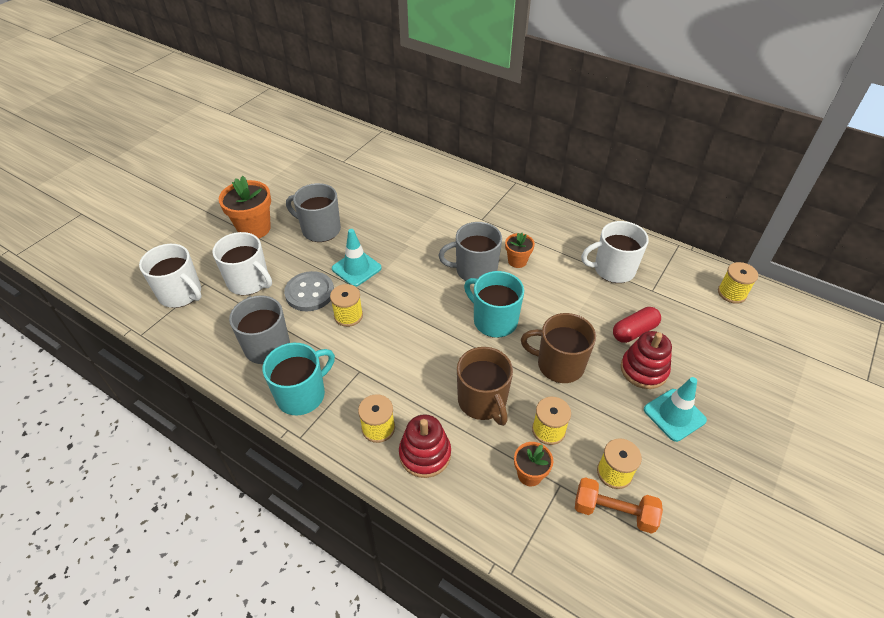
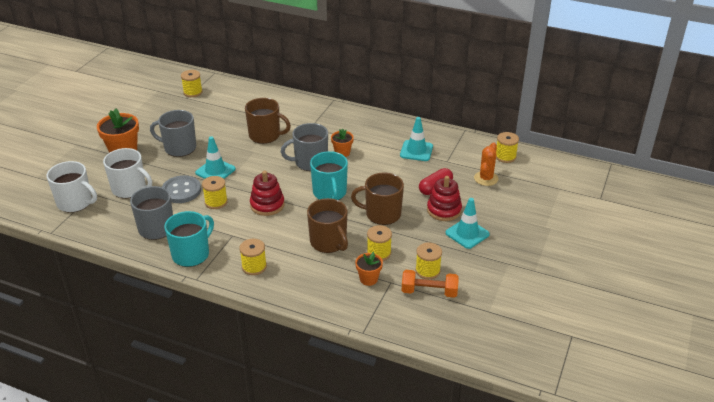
camera: 10 degrees left, 10 degrees down
red stacking toy [399,414,451,478] -> red stacking toy moved to [250,171,285,216]
turquoise mug [464,271,524,338] -> turquoise mug turned 135 degrees counterclockwise [310,151,348,200]
white mug [581,221,649,283] -> turquoise traffic cone [400,117,433,161]
none -> yellow spool [181,70,203,97]
none -> brown mug [245,98,291,144]
none -> orange cactus [474,142,498,186]

